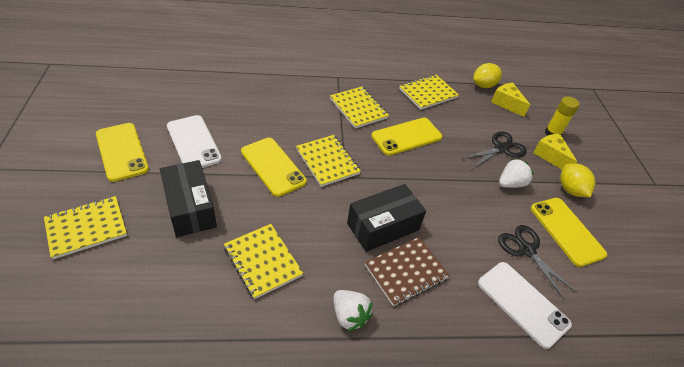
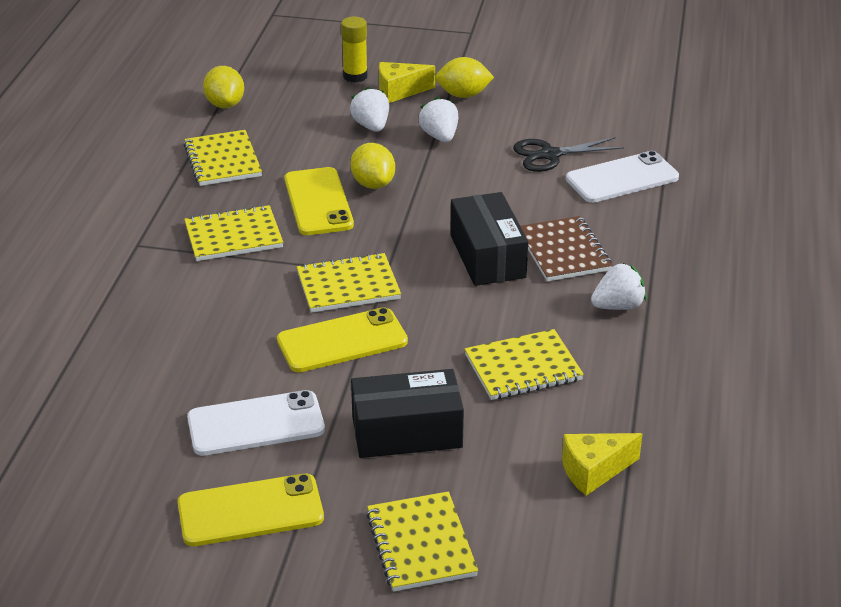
camera: 70 degrees left, 10 degrees down
black scissors [462,131,527,169] -> white strawberry [350,87,389,132]
yellow cheese [491,82,530,117] -> yellow cheese moved to [562,433,642,496]
yellow phone [531,198,607,267] -> none
none -> yellow lemon [351,143,395,189]

